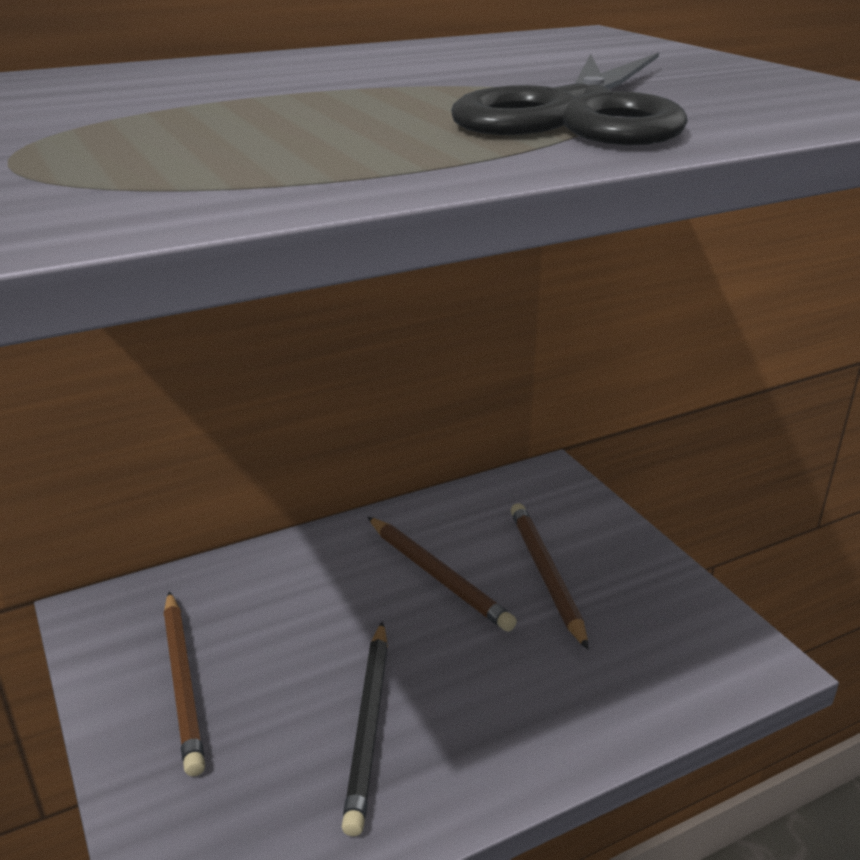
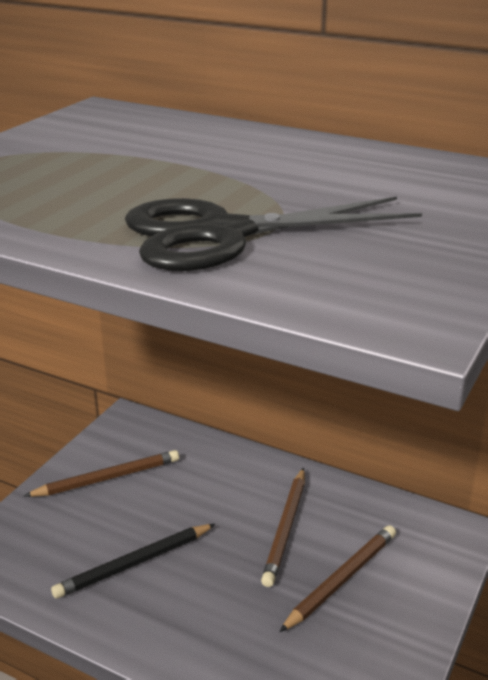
camera: 55 degrees right, 0 degrees up
brown pencil [164,591,205,777] -> brown pencil turned 150 degrees counterclockwise [24,450,179,497]

